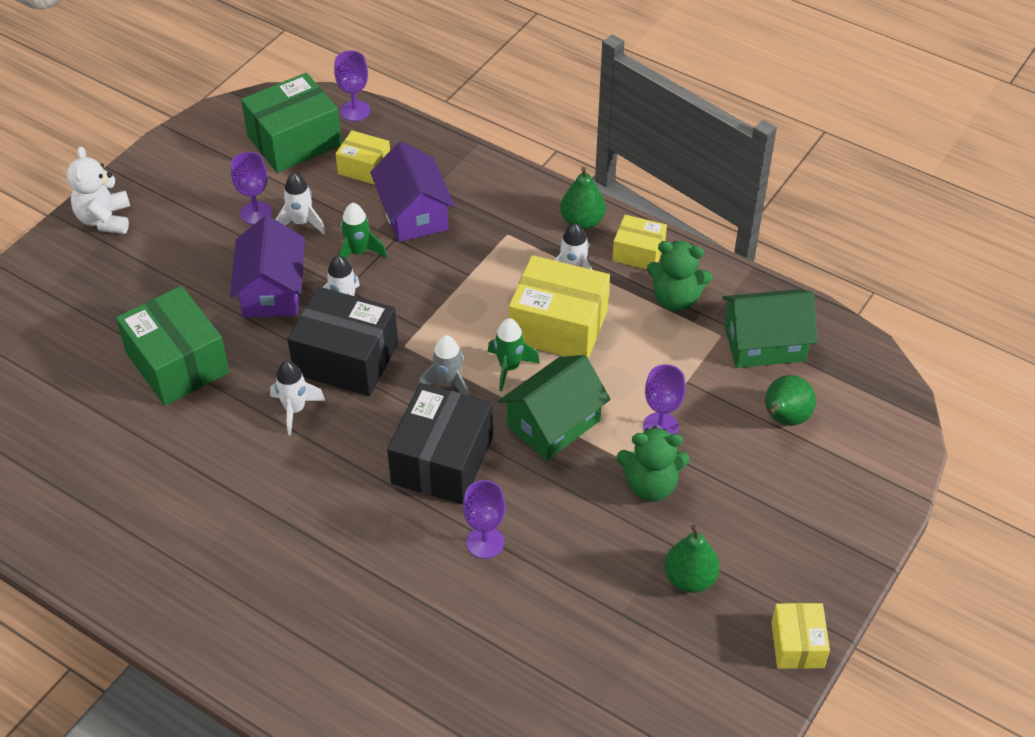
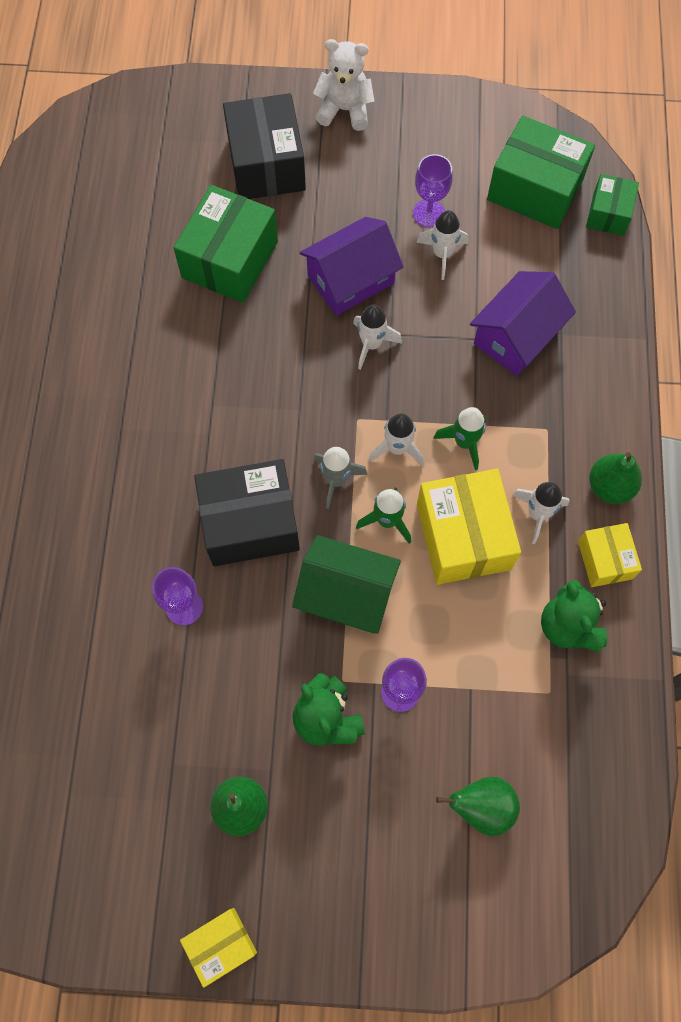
camera: 60 degrees right, 20 degrees up
white teddy bear [67,146,130,234] -> white teddy bear turned 45 degrees clockwise [313,39,375,131]
white rocket [270,361,325,435] -> white rocket moved to [369,413,424,466]
black box [287,287,398,396] -> black box moved to [223,93,306,199]
purple goblet [334,51,370,121] -> green box [586,174,639,236]
yellow box [336,131,390,185] -> none
green rocket [338,202,387,259] -> green rocket moved to [433,407,486,470]
green house [722,289,817,368] -> none

